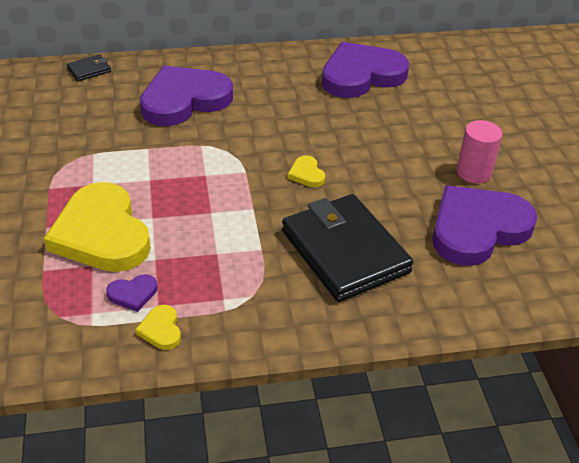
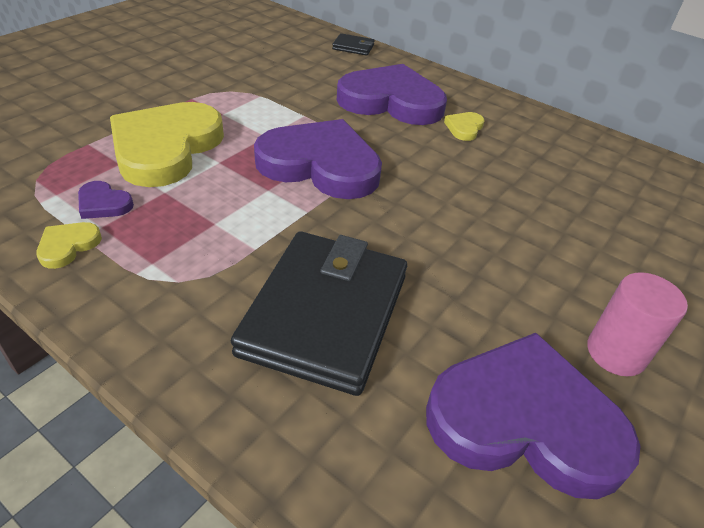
camera: 45 degrees right, 0 degrees up
yellow heart [288,155,325,187] -> yellow heart moved to [444,112,485,141]
purple heart [322,42,409,98] -> purple heart moved to [254,119,382,199]

